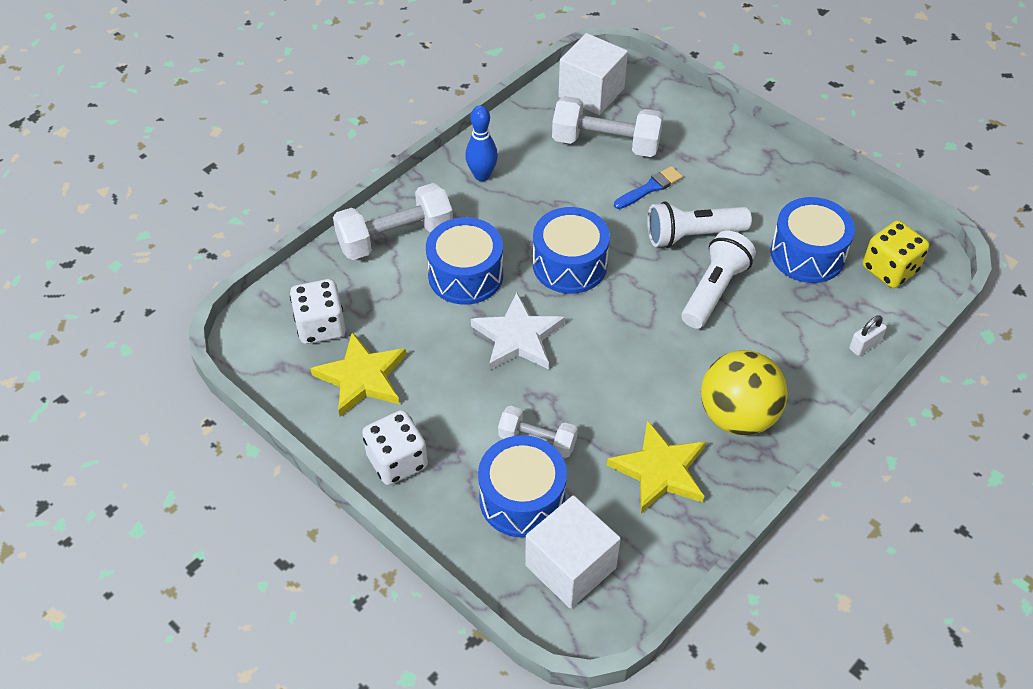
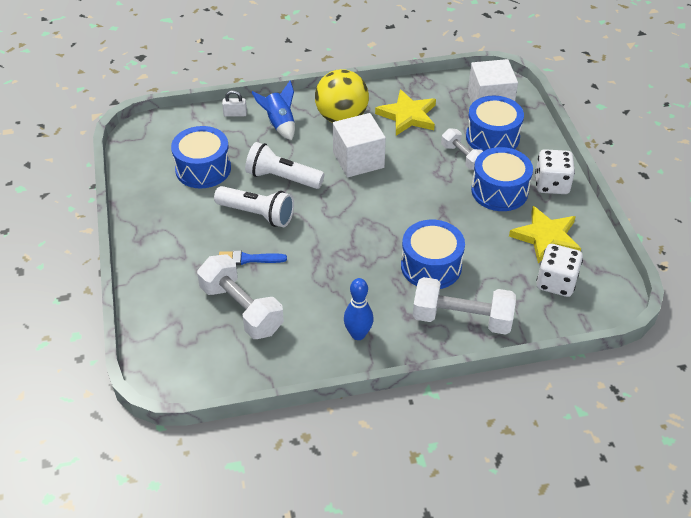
camera: 145 degrees left, 5 degrees down
white star [471,292,565,371] -> none
blue drum [533,207,610,294] -> blue drum moved to [471,147,533,211]
white cube [558,33,628,115] -> white cube moved to [333,113,386,177]
white flashlight [682,231,756,329] -> white flashlight turned 45 degrees clockwise [245,142,324,189]
yellow dice [863,221,929,288] -> none
none -> blue rocket [251,80,295,140]

